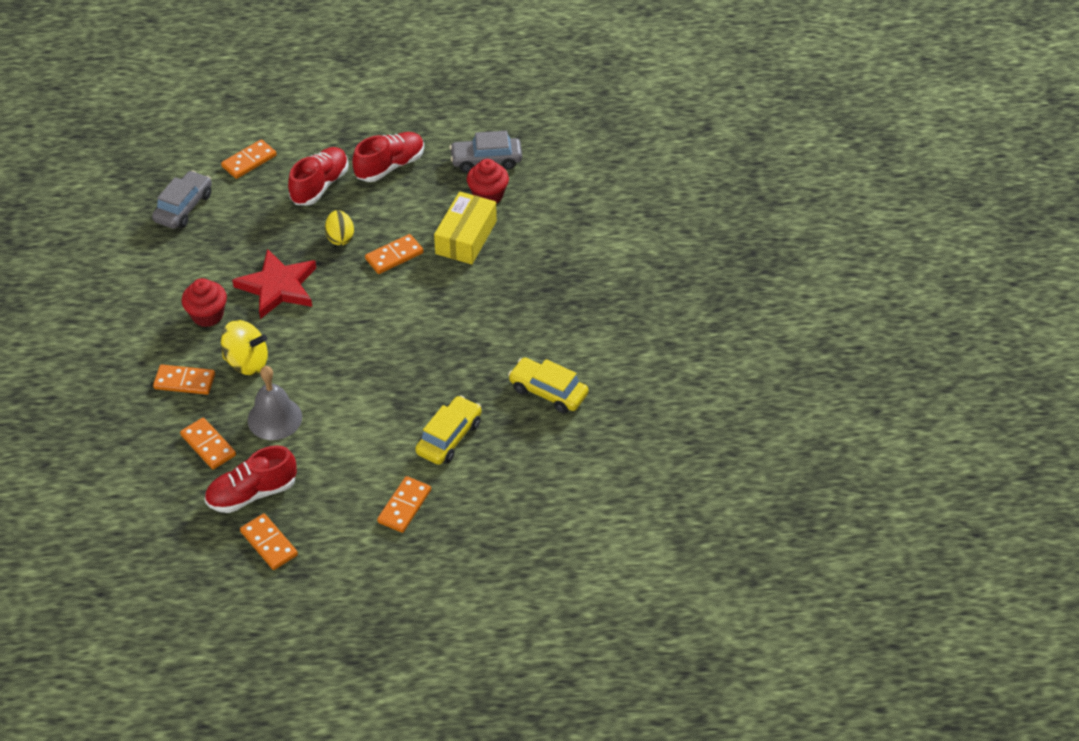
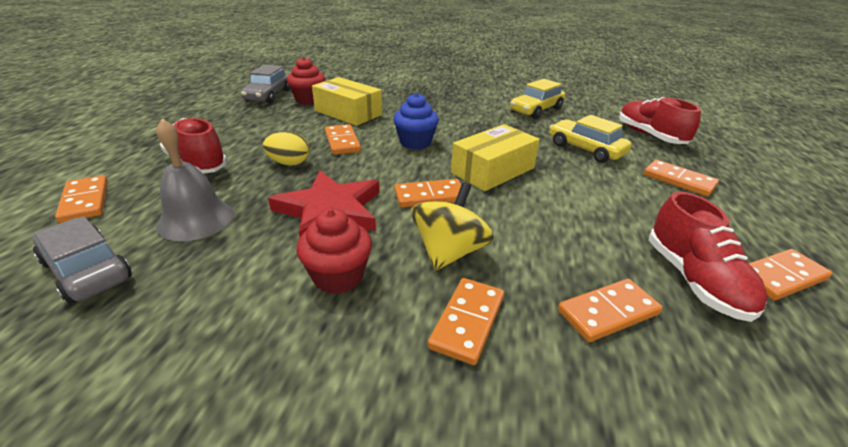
camera: 75 degrees left, 15 degrees down
grey bell [247,366,302,440] -> grey bell moved to [156,118,234,241]
red shoe [353,132,424,182] -> red shoe moved to [619,97,701,144]
none -> blue cupcake [393,93,439,150]
none -> orange domino [394,179,467,208]
none -> yellow box [451,124,540,191]

